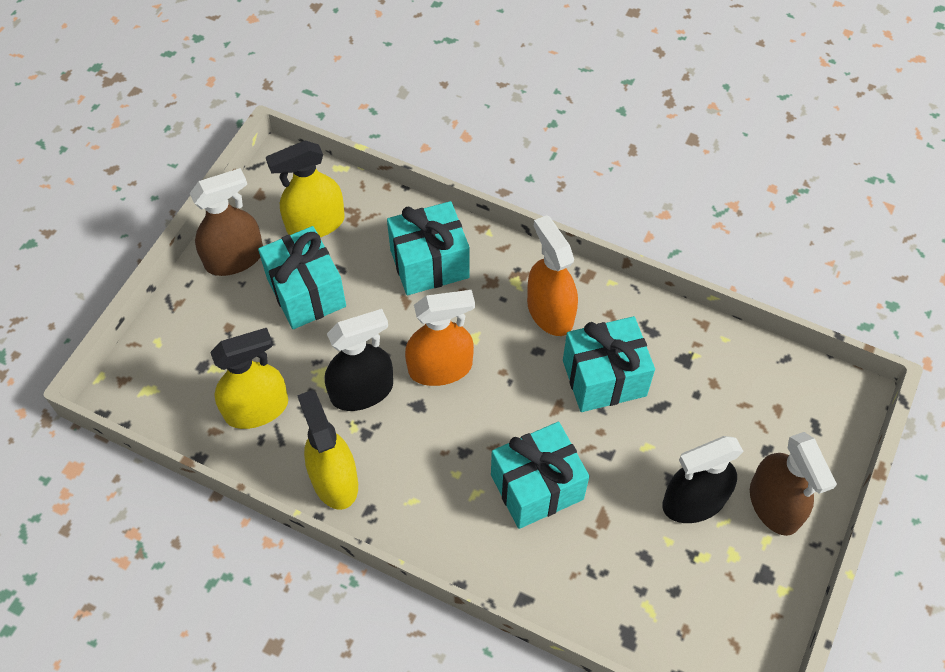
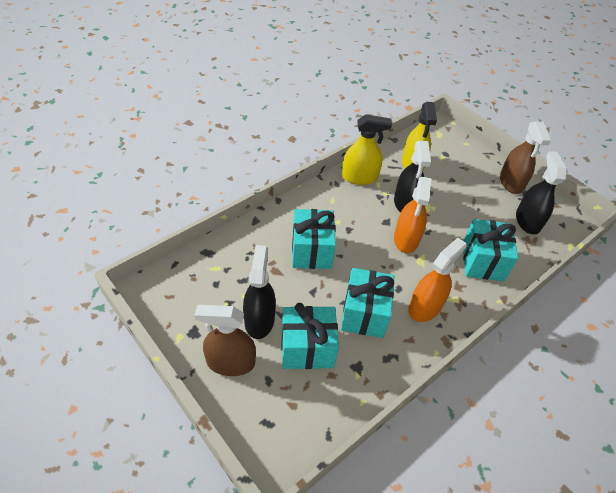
camera: 110 degrees right, 10 degrees down
turquoise gift [258,226,346,329] -> turquoise gift moved to [281,303,339,369]
yellow spray bottle [266,140,345,237] -> black spray bottle [516,151,567,234]
orange spray bottle [527,215,578,336] -> orange spray bottle turned 45 degrees counterclockwise [408,238,466,322]

